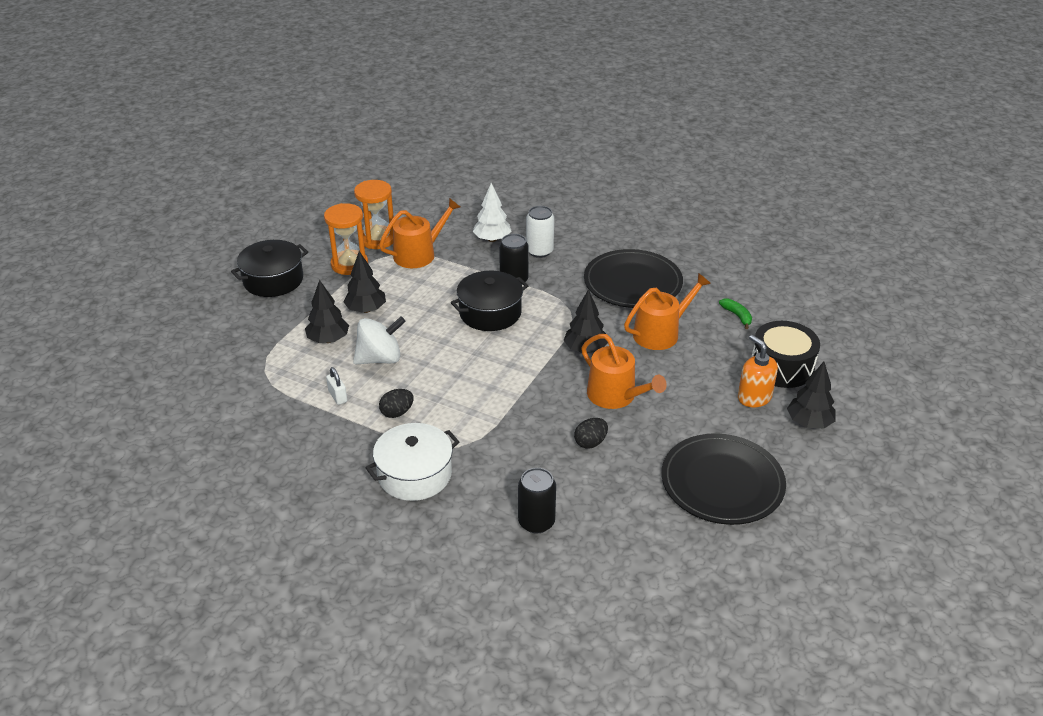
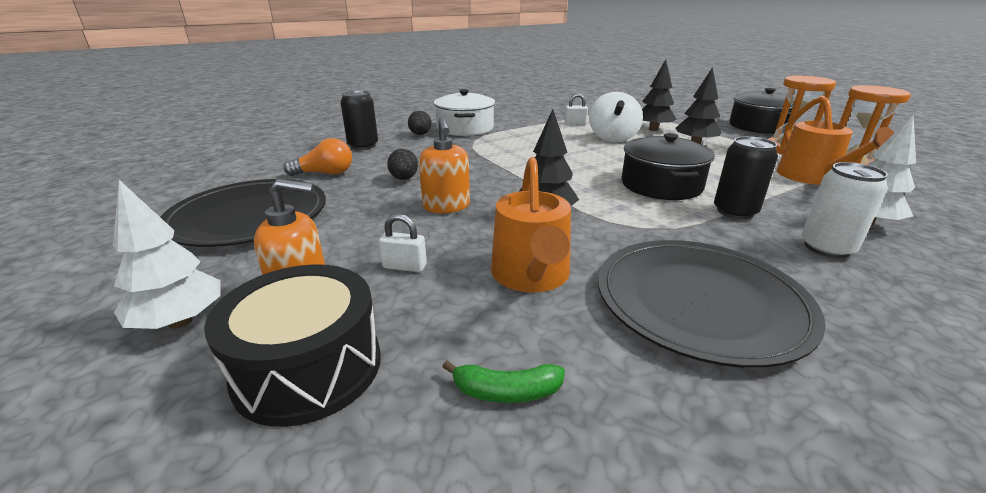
camera: 120 degrees right, 10 degrees down
black egg [379,389,414,418] -> black egg moved to [408,111,431,135]
orange watering can [581,334,667,409] -> orange soap dispenser [419,118,470,213]
black tree [787,362,836,428] -> white tree [113,180,220,329]
none -> orange light bulb [284,138,352,176]
none -> white padlock [379,214,427,272]

